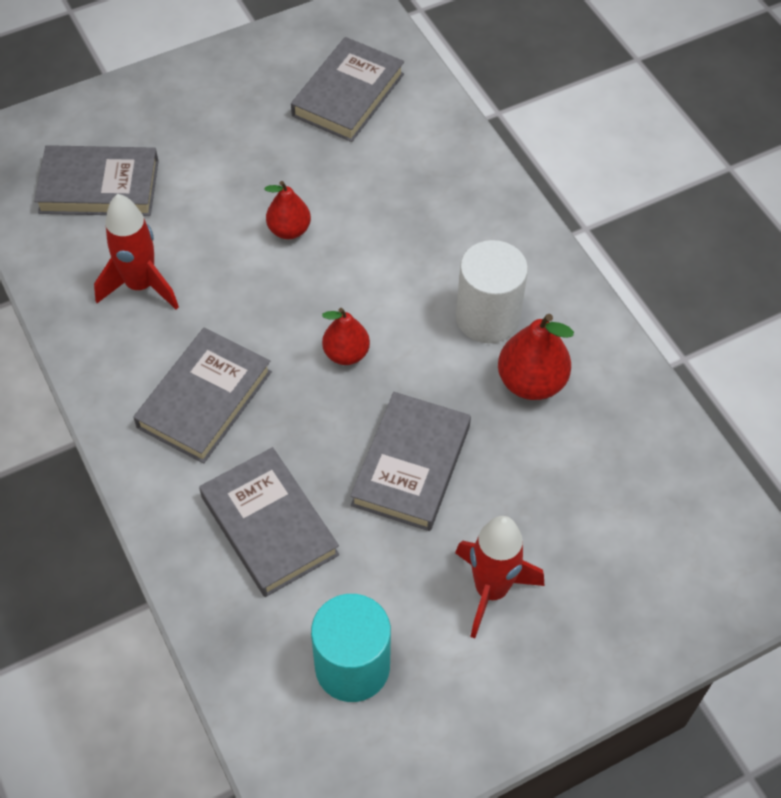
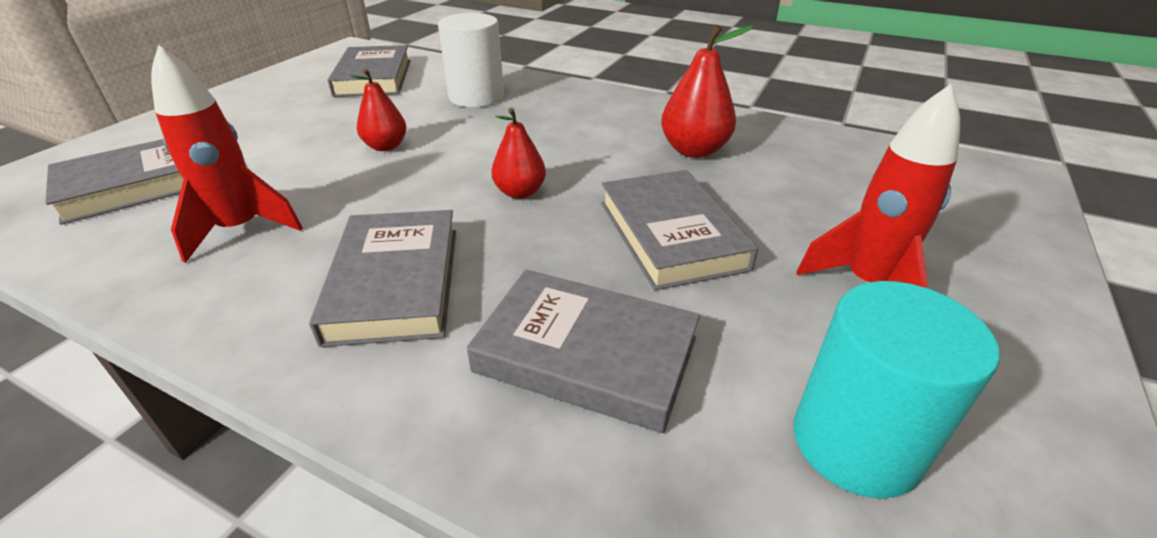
camera: 35 degrees left, 20 degrees down
white cylinder [456,240,528,343] -> white cylinder moved to [438,13,504,107]

